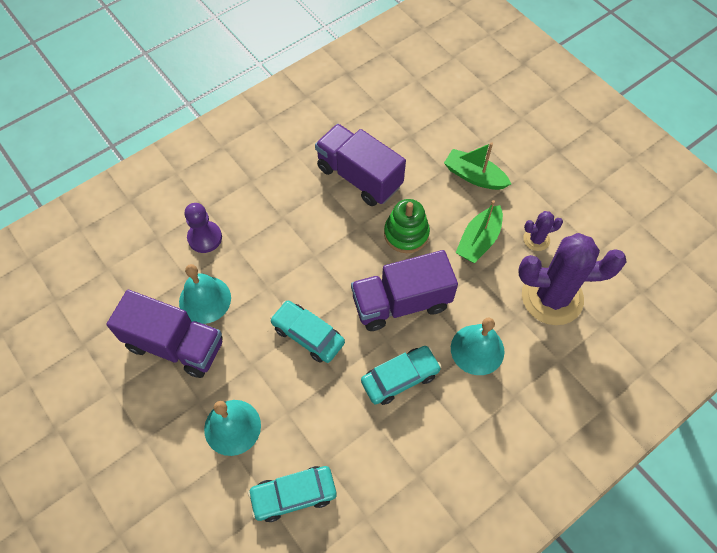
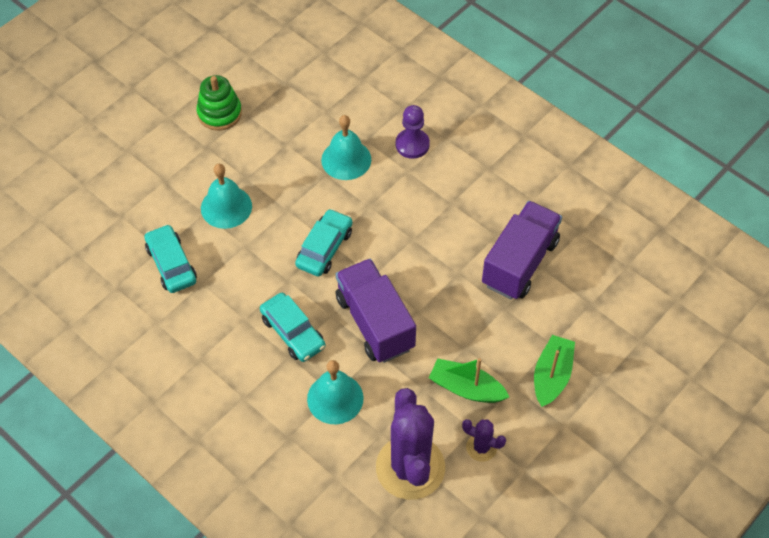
camera: 80 degrees right, 5 degrees down
purple truck [106,290,223,378] -> none
green stacking toy [384,199,430,253] -> green stacking toy moved to [196,75,242,131]
purple cactus [523,211,563,251] -> purple cactus turned 45 degrees counterclockwise [462,419,506,462]

